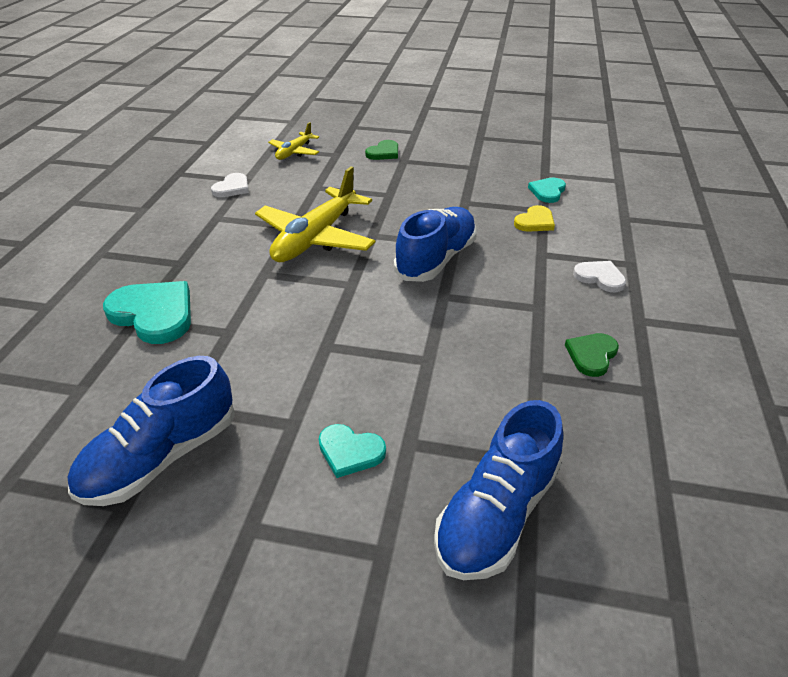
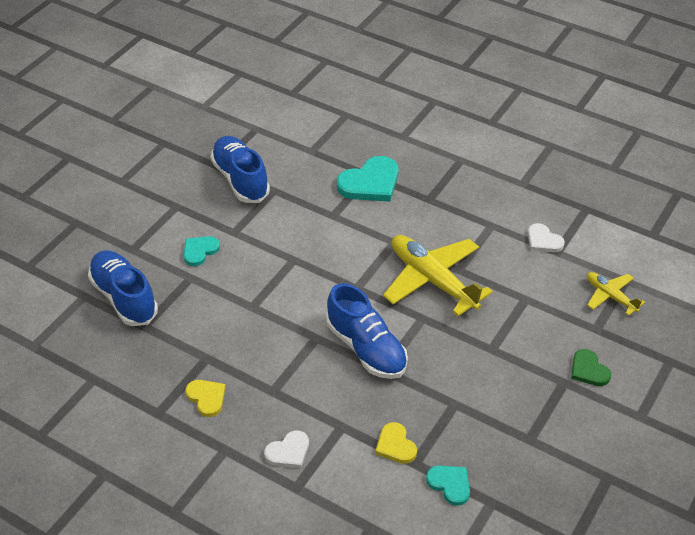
camera: 110 degrees right, 5 degrees up
green heart [565,333,619,377] -> yellow heart [185,380,226,417]

